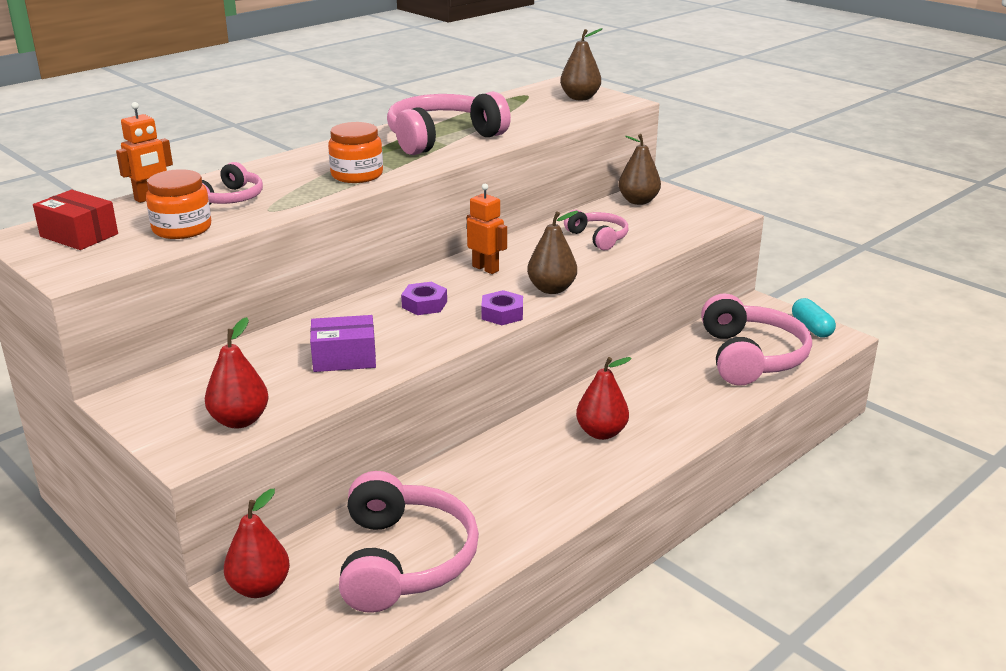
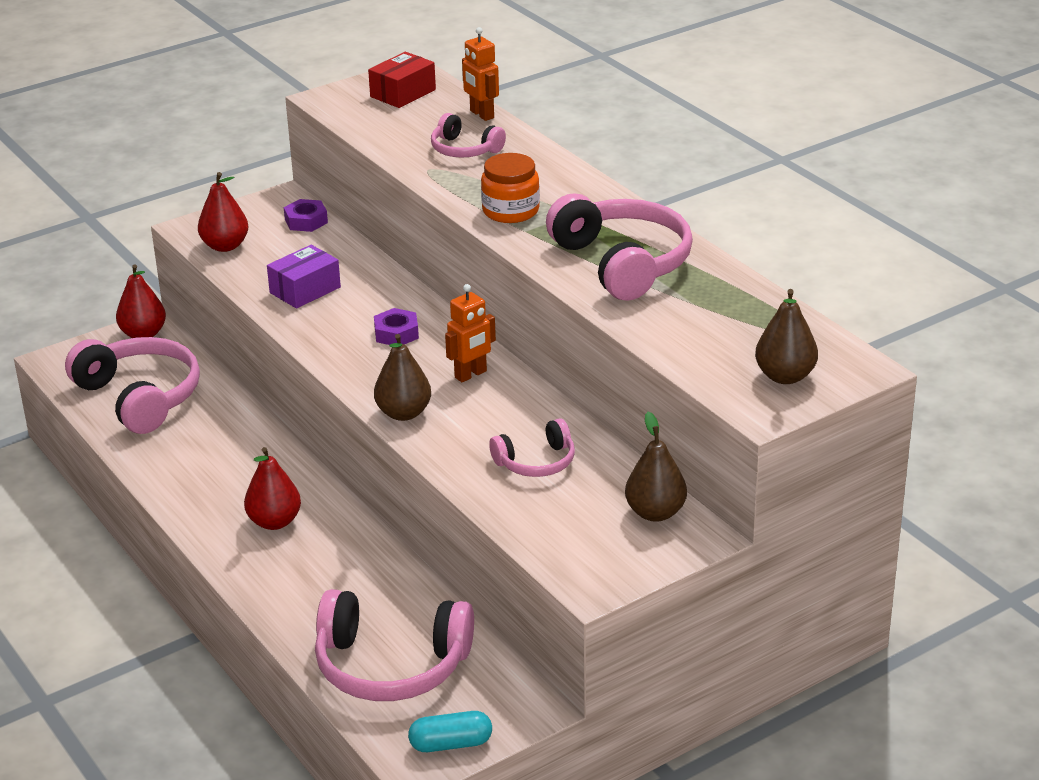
camera: 100 degrees right, 5 degrees up
orange jar [146,169,211,239] -> none
purple box [310,315,376,372] -> purple box turned 45 degrees clockwise [267,245,341,309]
pink headphones [339,471,479,613] -> pink headphones turned 135 degrees counterclockwise [65,337,200,434]
purple nut [481,290,523,325] -> purple nut moved to [284,199,328,232]

